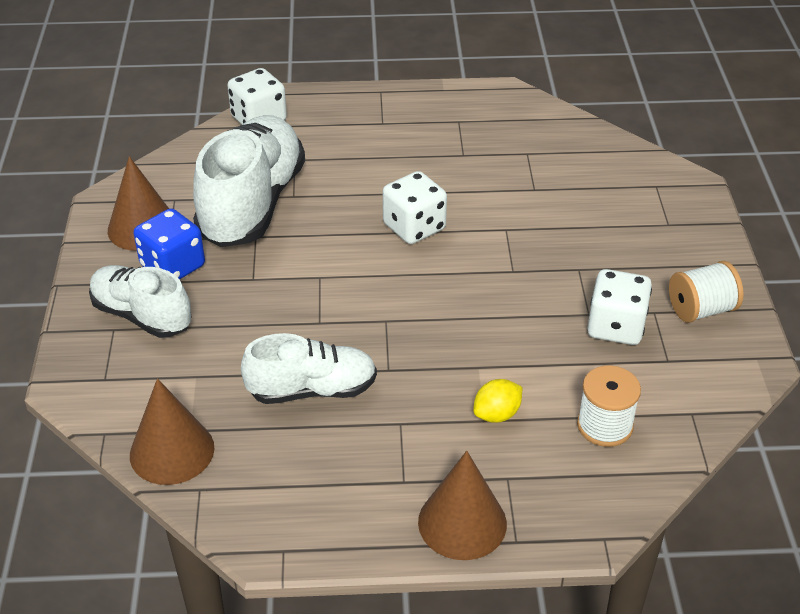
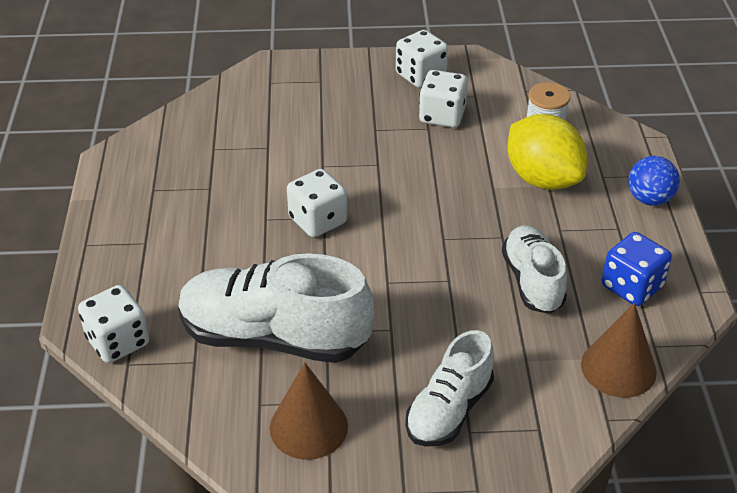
camera: 90 degrees left, 0 degrees up
blue dice [133,208,205,280] -> blue dice moved to [602,232,672,306]
brown cone [418,451,507,560] -> blue ball [628,156,680,206]
yellow lemon [473,379,522,423] -> yellow lemon [507,114,587,190], size x2.20
white spool [669,261,744,323] -> white dice [396,30,448,88]

